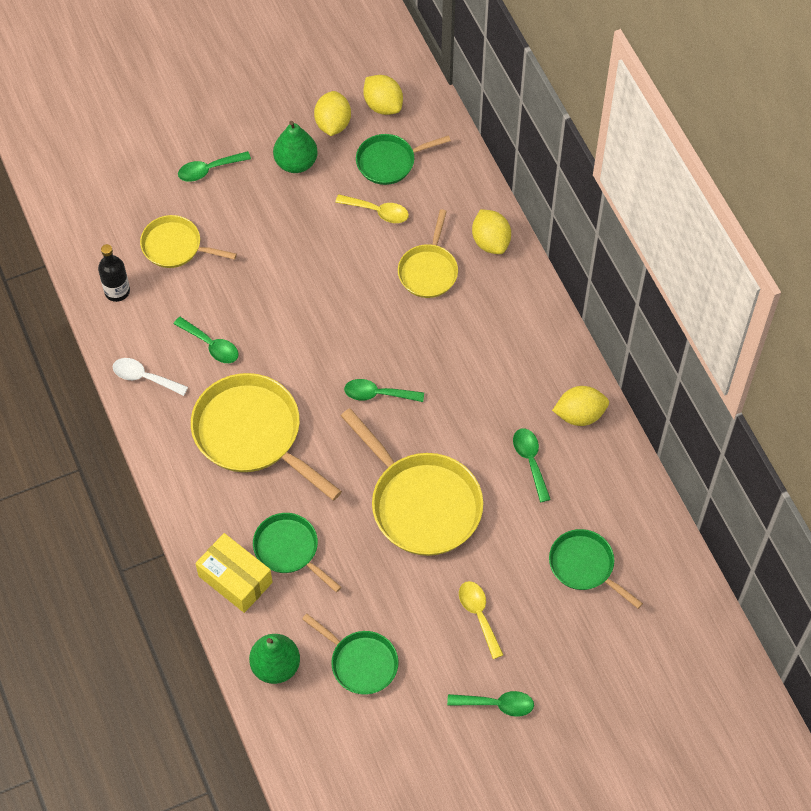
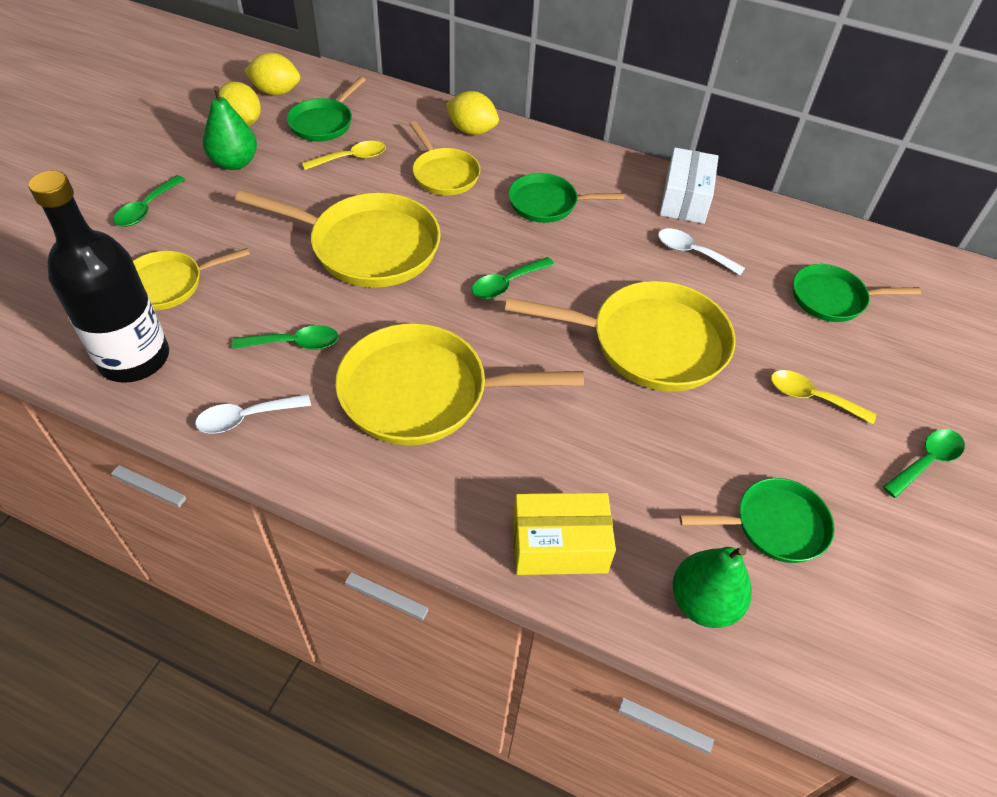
camera: 45 degrees left, 10 degrees down
black bottle [98,244,130,302] -> black bottle [29,170,169,383], size x1.96
green pan [253,513,341,592] -> green pan moved to [508,173,624,223]
green spoon [513,428,551,502] -> white spoon [658,229,745,275]
yellow lemon [552,386,609,426] -> white box [660,148,719,224]
none -> yellow pan [235,190,441,288]

